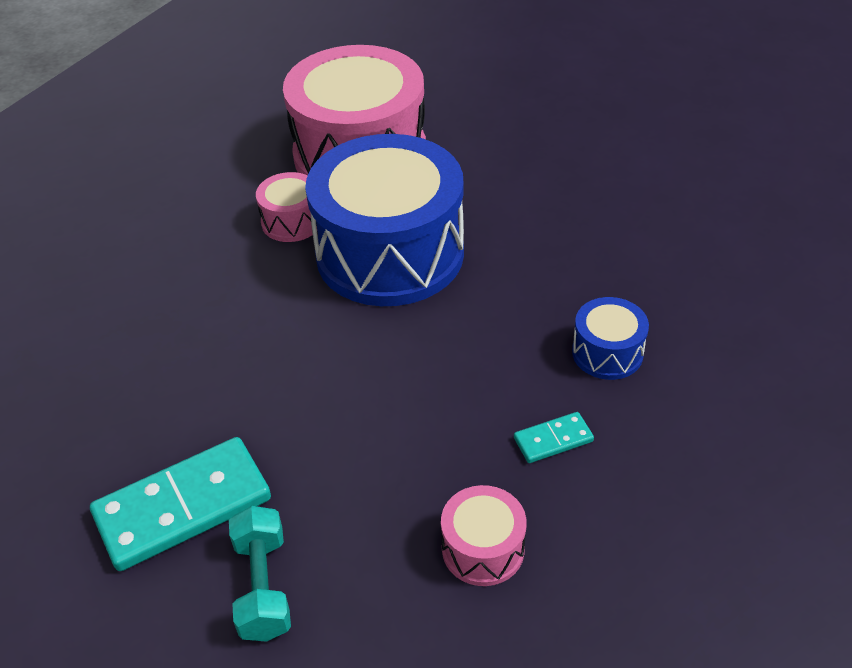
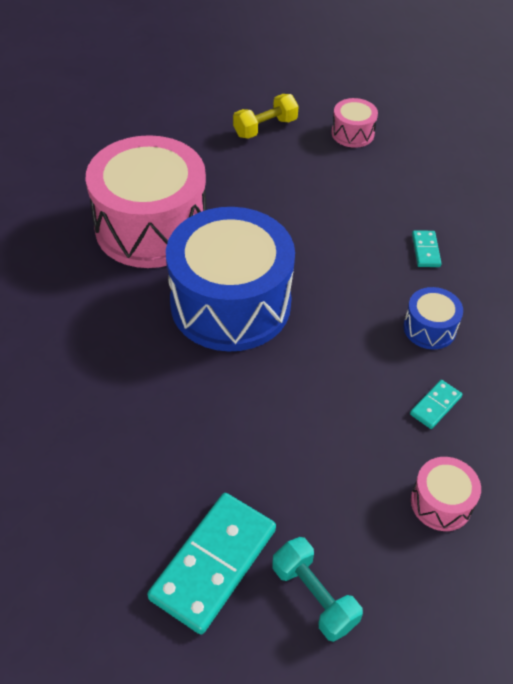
camera: 30 degrees left, 5 degrees up
pink drum [256,172,317,242] -> pink drum moved to [331,98,378,148]
none -> yellow dumbbell [233,94,298,139]
none -> turquoise domino [412,231,442,267]

